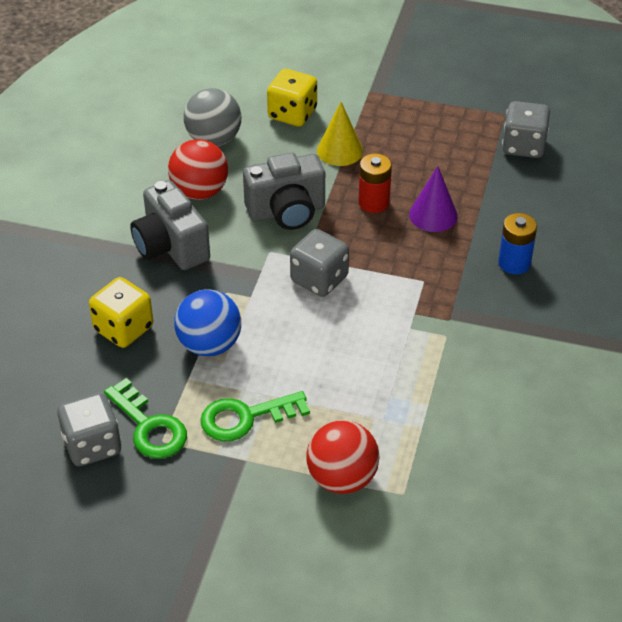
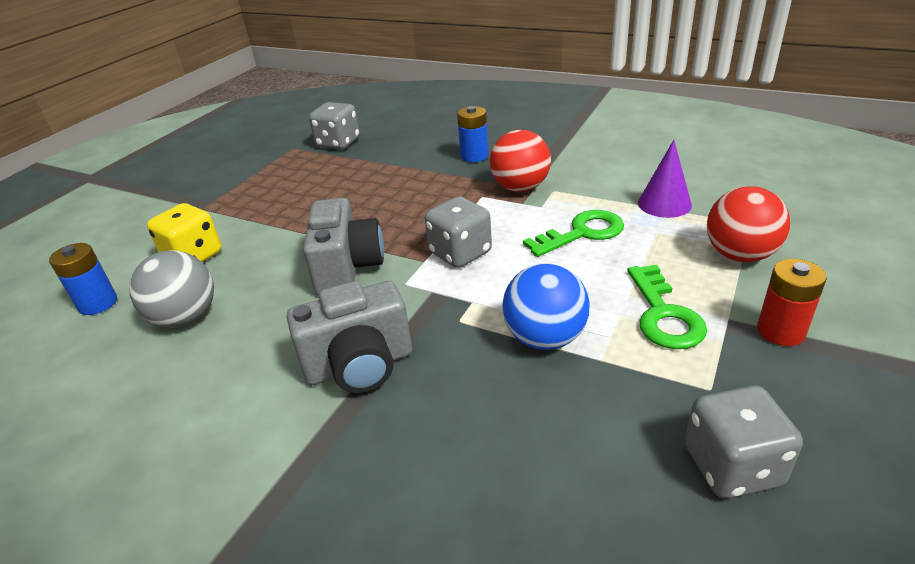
camera: 75 degrees left, 10 degrees down
yellow dice [89,277,153,348] -> none
green key [104,378,187,459] -> green key moved to [523,210,624,257]
red ball [168,139,228,200] -> red ball moved to [490,130,551,192]
yellow cone [317,102,363,166] -> none
red battery [358,153,392,213] -> red battery moved to [757,259,827,346]
purple cone [409,166,458,232] -> purple cone moved to [638,140,692,218]
none -> blue battery [49,243,117,315]

